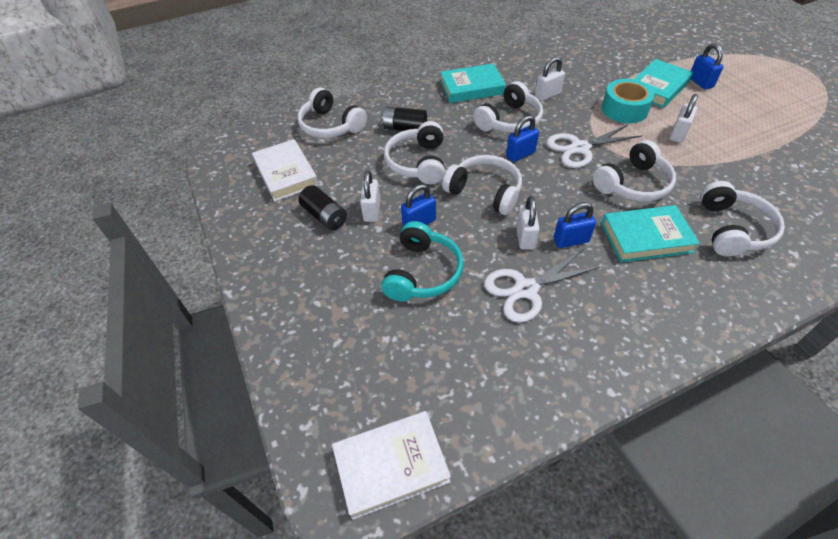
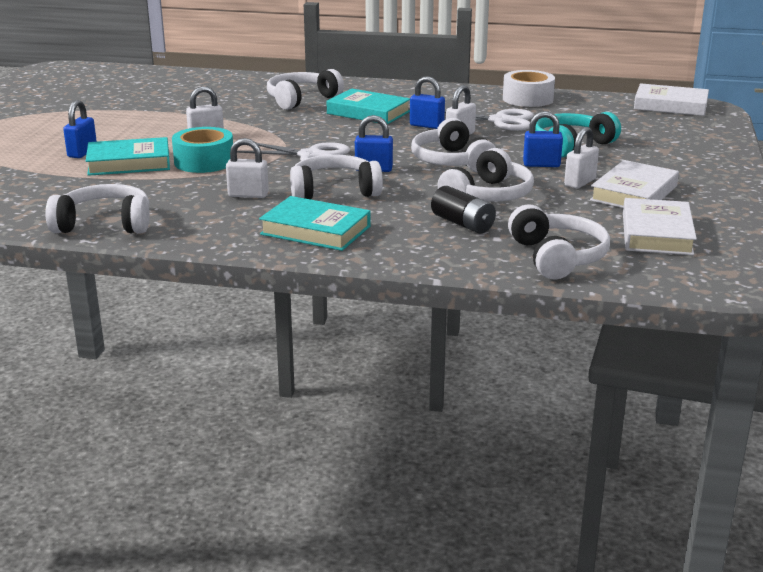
camera: 145 degrees left, 25 degrees down
black battery [298,185,347,231] -> white book [590,160,679,208]
white headphones [592,140,676,202] -> white headphones moved to [45,184,150,233]
none -> white tape [503,70,555,107]

